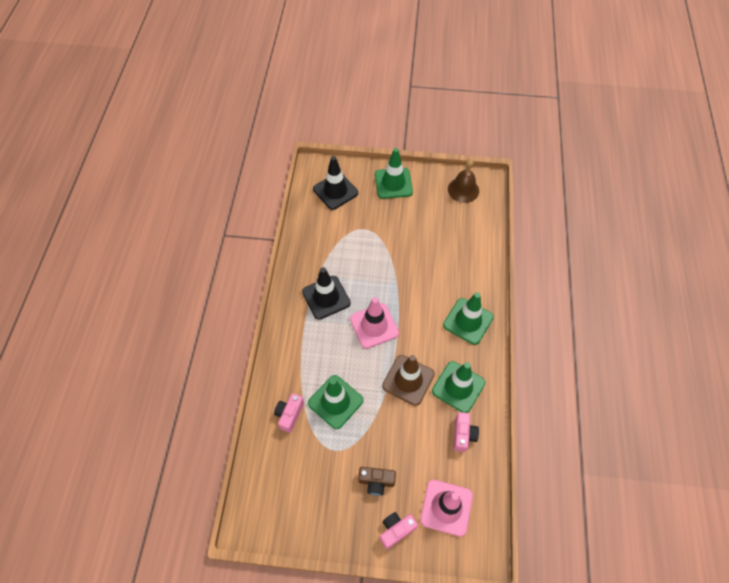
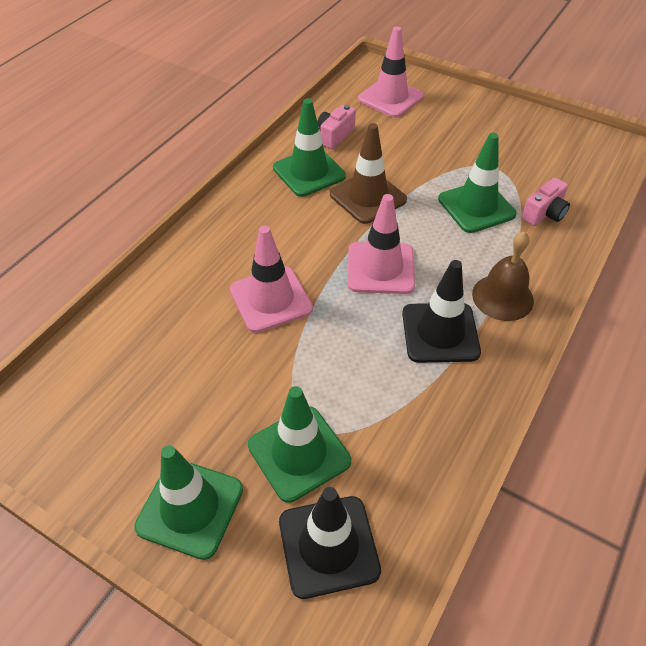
camera: 155 degrees left, 10 degrees down
brown camera [358,467,396,496] -> none
pink camera [380,512,418,549] -> none
green traffic cone [443,292,494,345] -> green traffic cone moved to [248,386,351,503]
brown bell [448,159,479,203] -> brown bell moved to [472,231,534,321]
none -> pink traffic cone [230,226,313,333]

